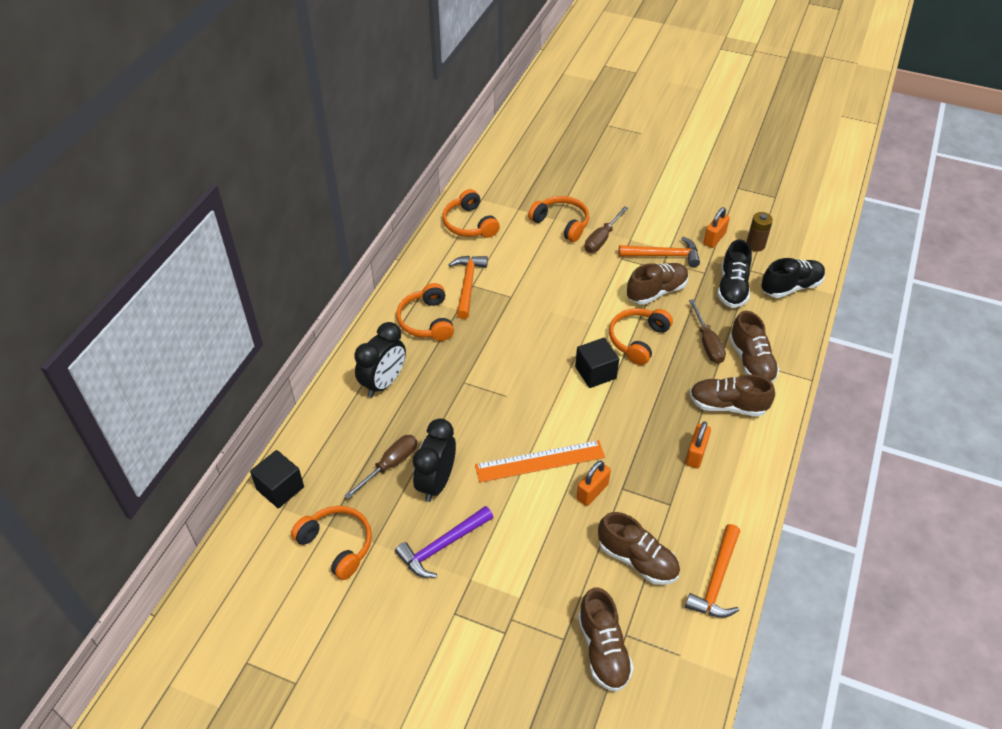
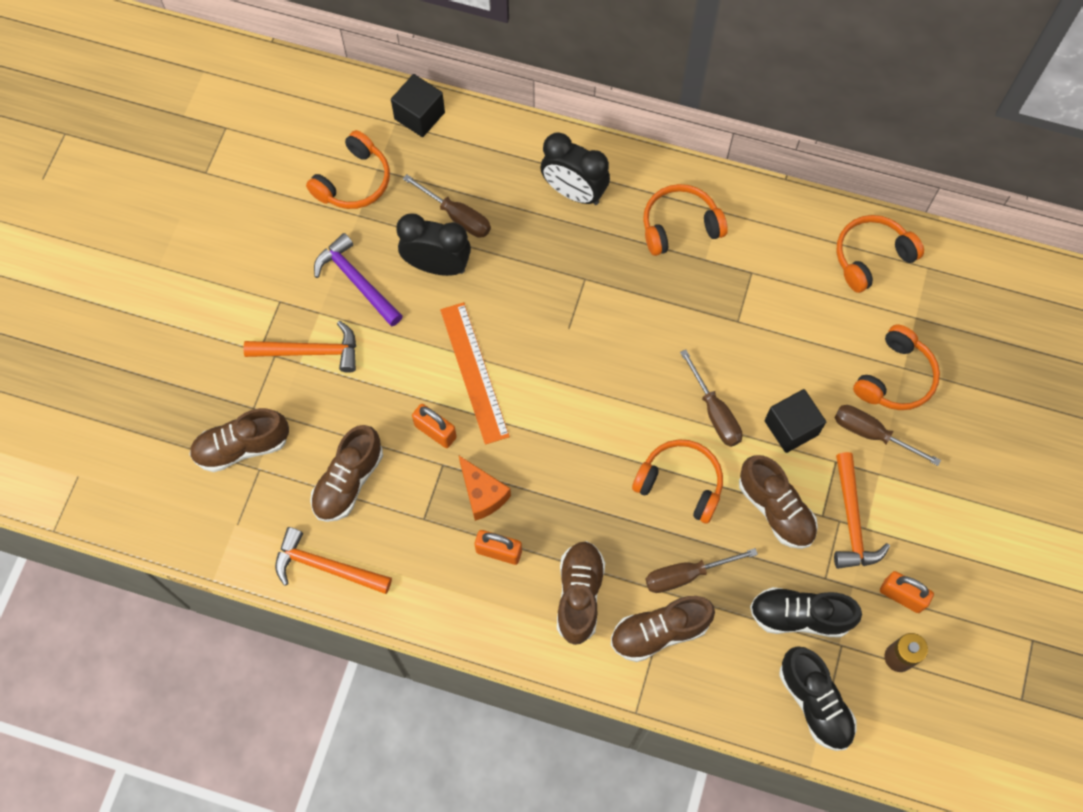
camera: 85 degrees right, 20 degrees up
orange hammer [449,256,488,319] -> orange hammer moved to [243,321,356,373]
black cube [575,338,619,388] -> black cube moved to [764,389,826,453]
none -> orange cheese [459,456,511,521]
none -> brown screwdriver [680,349,743,447]

